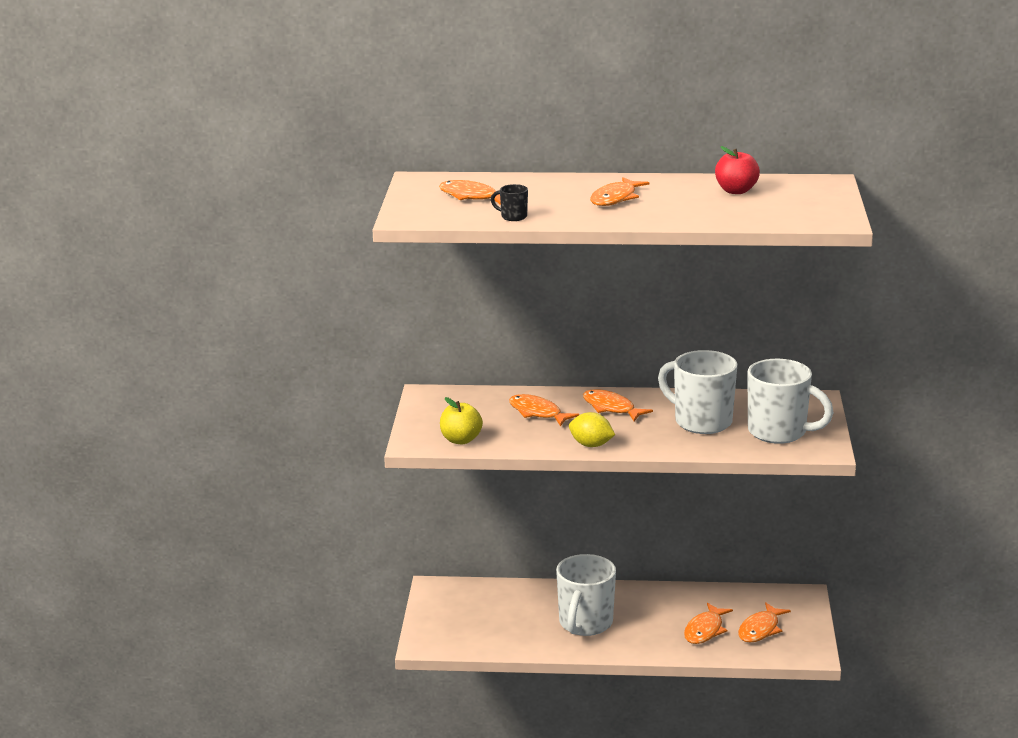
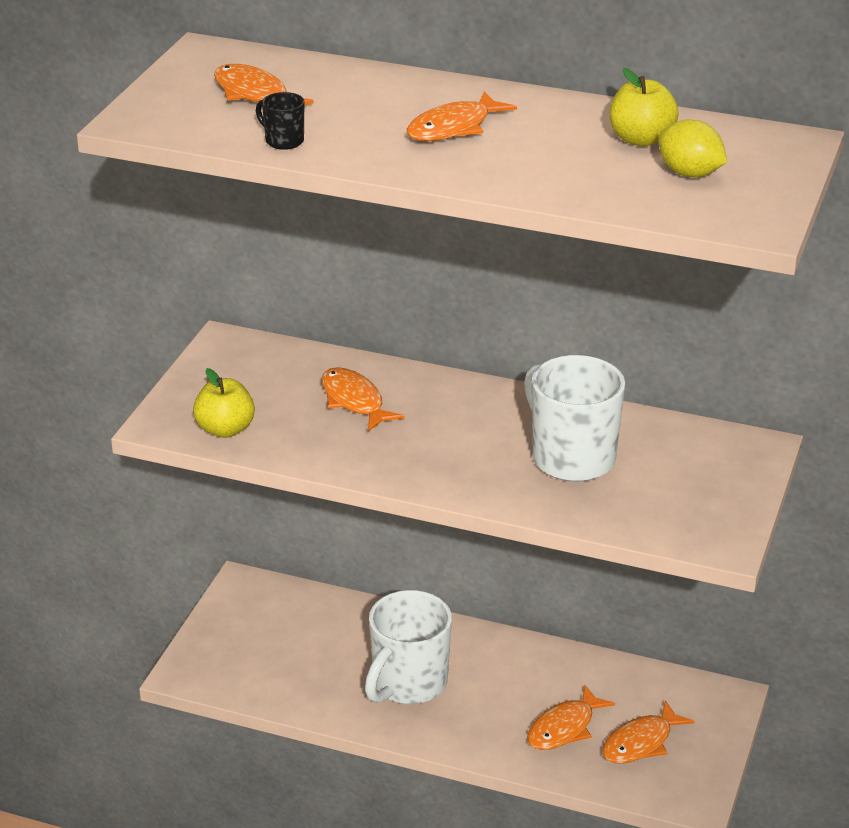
camera: 15 degrees right, 10 degrees up
yellow lemon [569,412,615,447] -> yellow lemon moved to [658,119,727,177]
orange fish [583,389,653,421] -> none
red apple [715,146,760,194] -> yellow apple [610,68,679,146]
white mug [747,359,834,444] -> none

